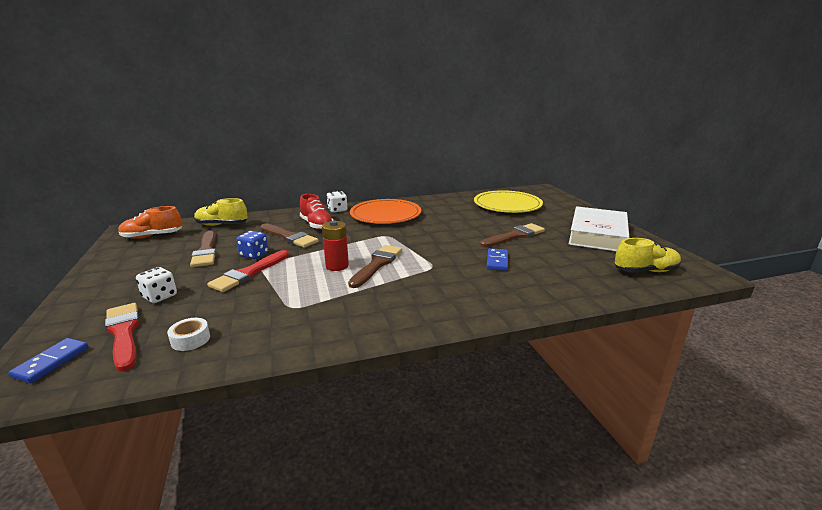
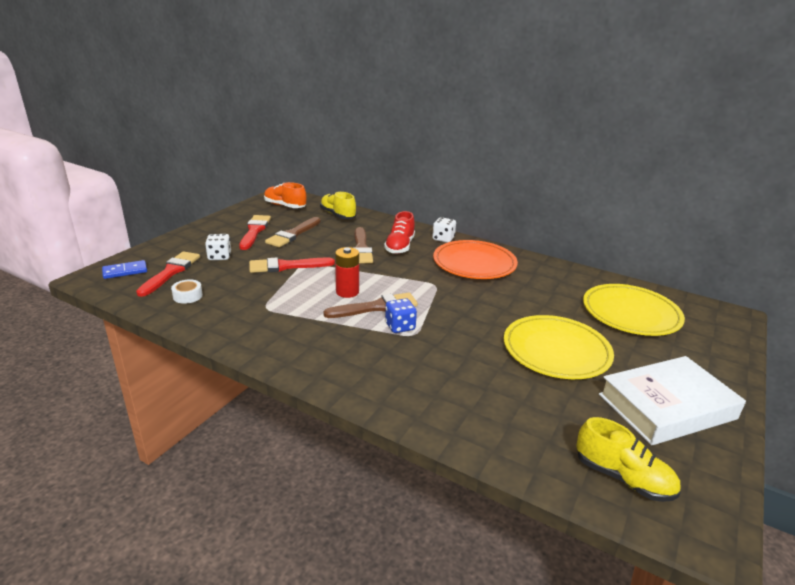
camera: 45 degrees right, 5 degrees up
blue dice [237,231,268,259] -> blue dice moved to [385,298,417,333]
brown brush [480,223,545,247] -> yellow plate [504,315,614,379]
blue domino [486,248,508,271] -> none
none -> red brush [239,215,271,250]

